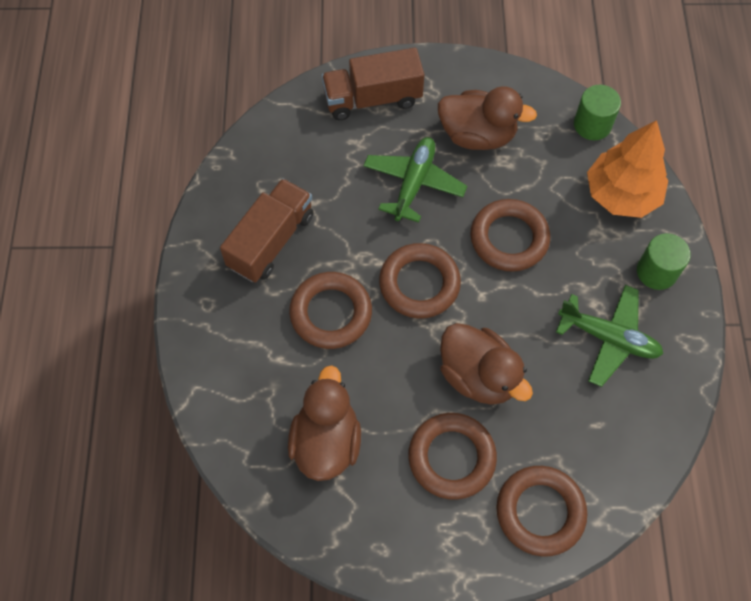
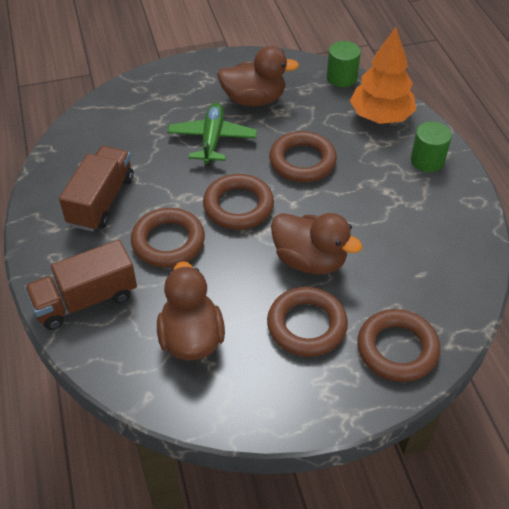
camera: 15 degrees left, 15 degrees down
brown truck [322,48,424,120] -> brown truck moved to [25,240,137,330]
green plane [556,285,664,387] -> none

